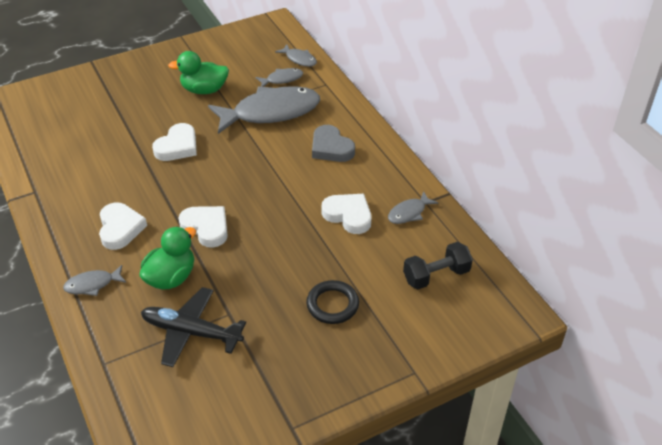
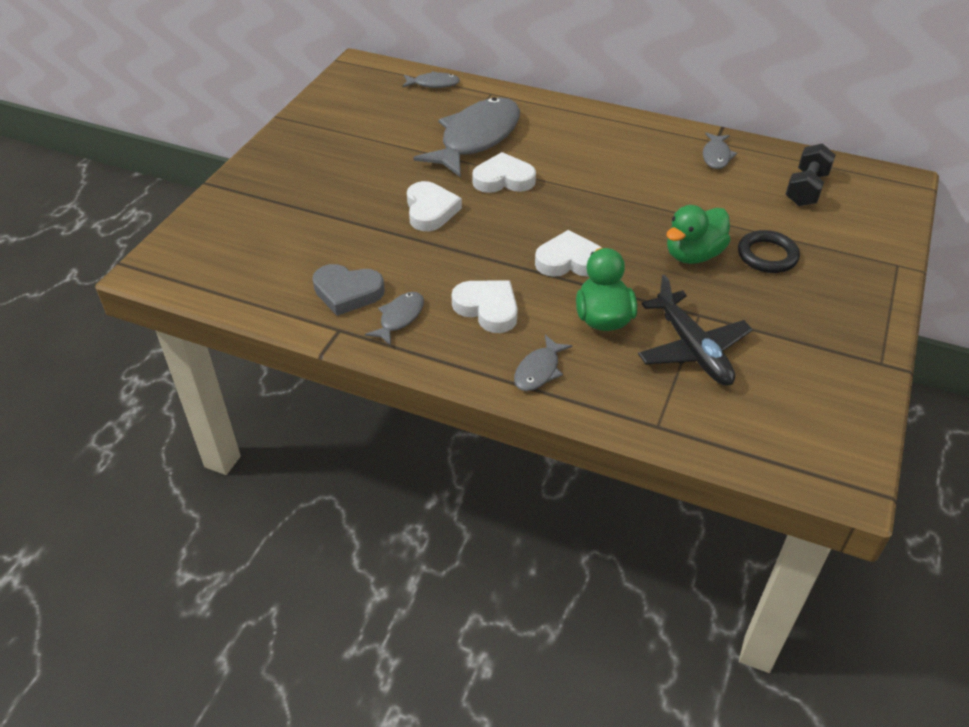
camera: 40 degrees left, 0 degrees up
black plane [141,287,246,367] -> black plane turned 90 degrees counterclockwise [638,275,753,386]
green duck [168,51,229,94] -> green duck moved to [667,205,731,264]
grey fish [255,68,303,87] -> grey fish moved to [365,292,424,346]
grey heart [312,125,355,162] -> grey heart moved to [312,264,385,316]
white heart [321,194,371,234] -> white heart moved to [472,152,536,193]

